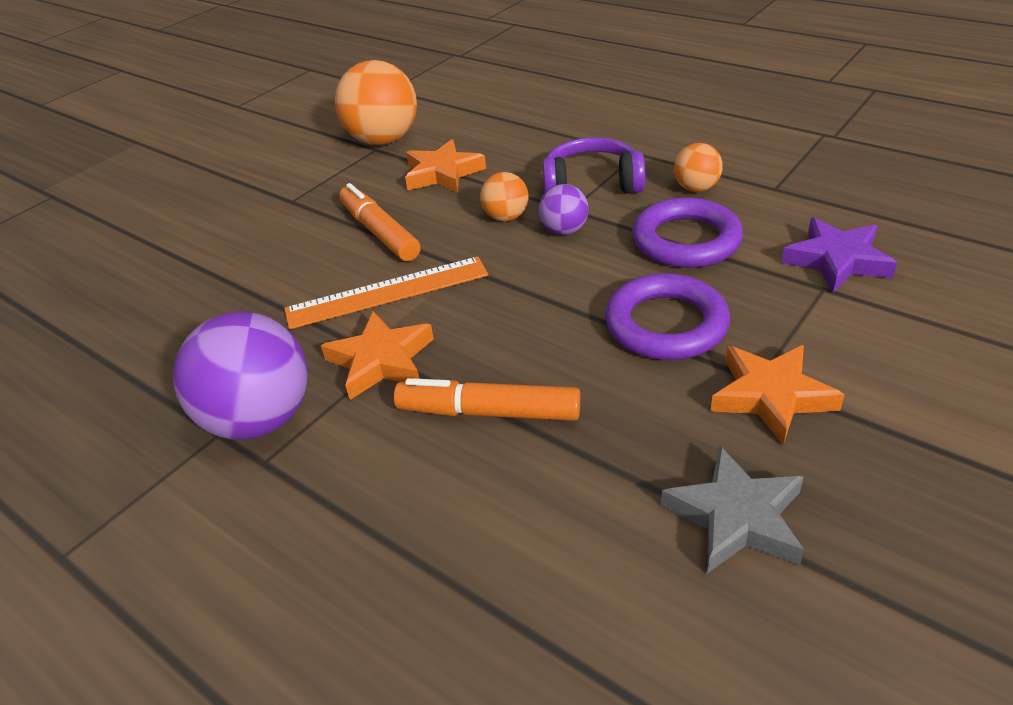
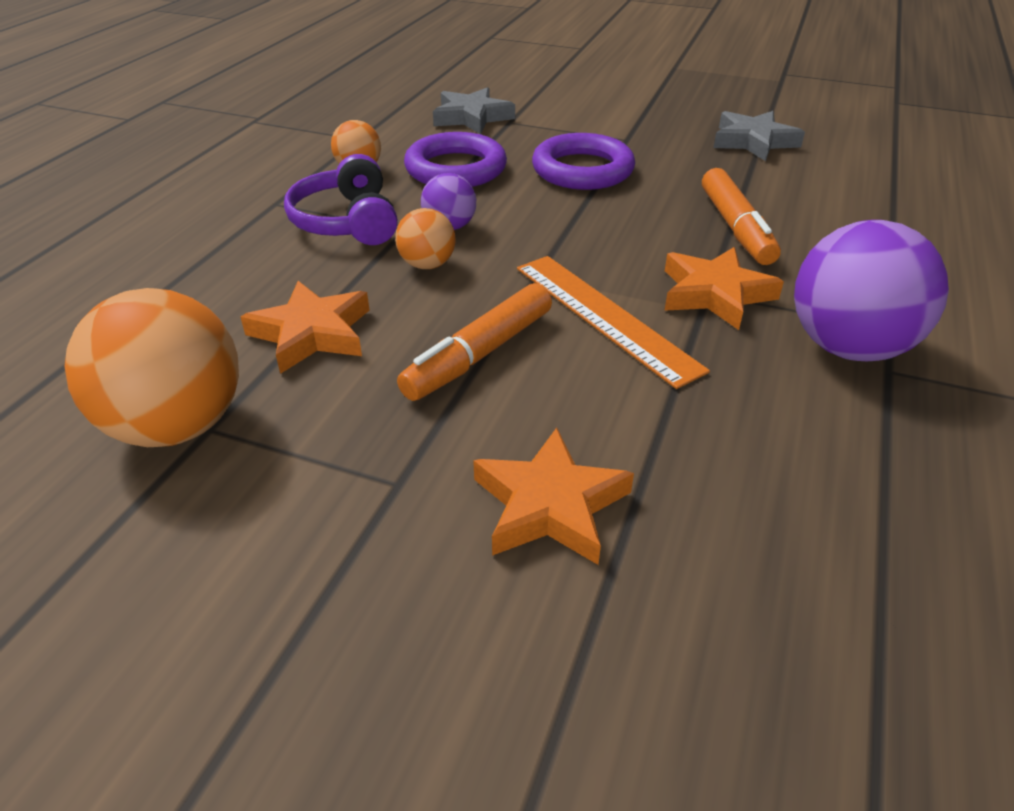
camera: 110 degrees left, 0 degrees up
orange star [711,345,845,445] -> orange star moved to [473,428,634,565]
purple star [781,218,897,292] -> grey star [433,87,515,134]

